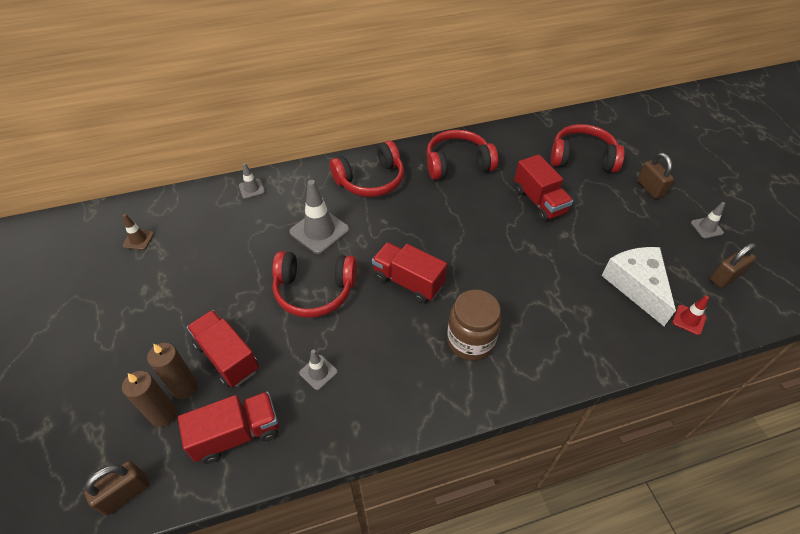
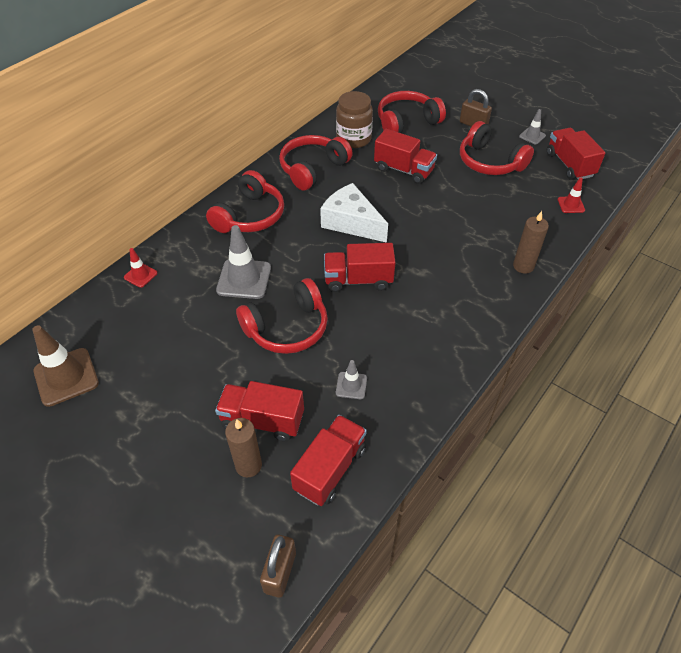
camera: 35 degrees left, 0 degrees up
brown traffic cone [122,214,154,250] -> brown traffic cone [32,325,99,407], size x1.89
brown candle [122,371,177,427] -> brown candle moved to [513,211,549,274]
grey traffic cone [239,163,265,199] -> red traffic cone [124,248,157,288]
brown jar [447,290,502,361] -> brown jar moved to [336,91,373,148]
white cheese [602,247,676,326] -> white cheese moved to [320,183,388,243]
brown padlock [710,243,756,288] -> red truck [547,128,606,180]
none -> red headphones [460,121,534,175]

